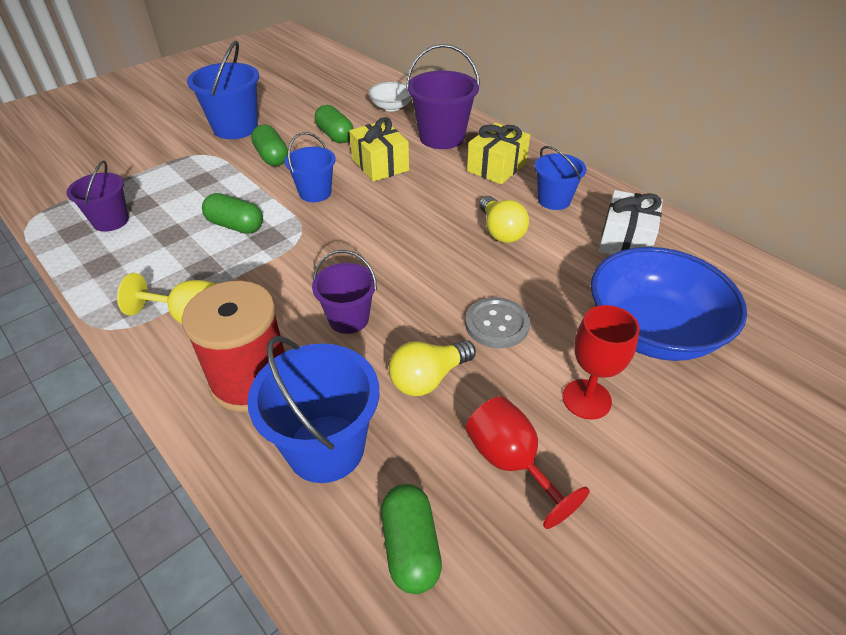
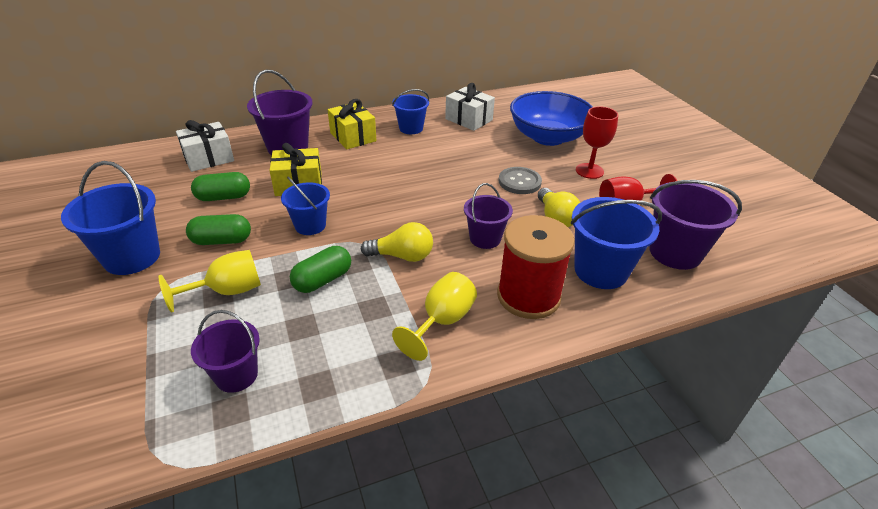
camera: 70 degrees left, 5 degrees down
white bowl [368,82,412,112] -> white gift [176,120,234,172]
green capsule [381,484,442,594] -> purple bucket [649,180,742,270]
yellow light bulb [479,196,529,243] -> yellow light bulb moved to [361,222,433,262]
none -> yellow goblet [159,250,261,313]

